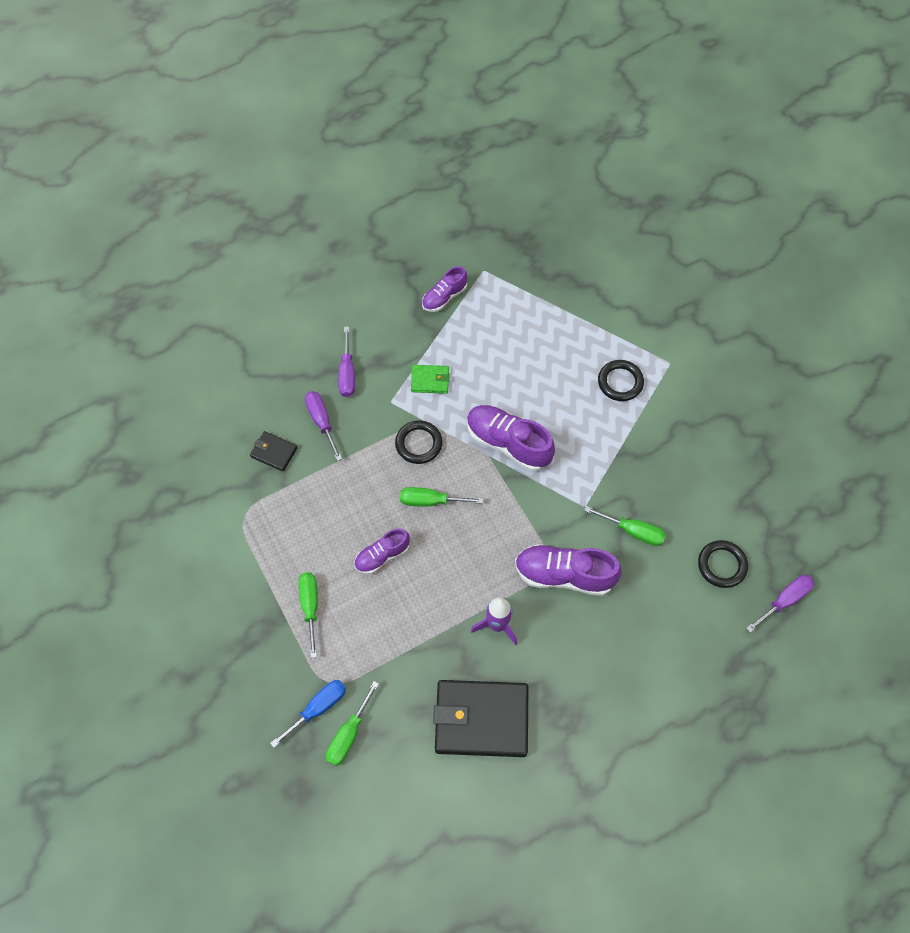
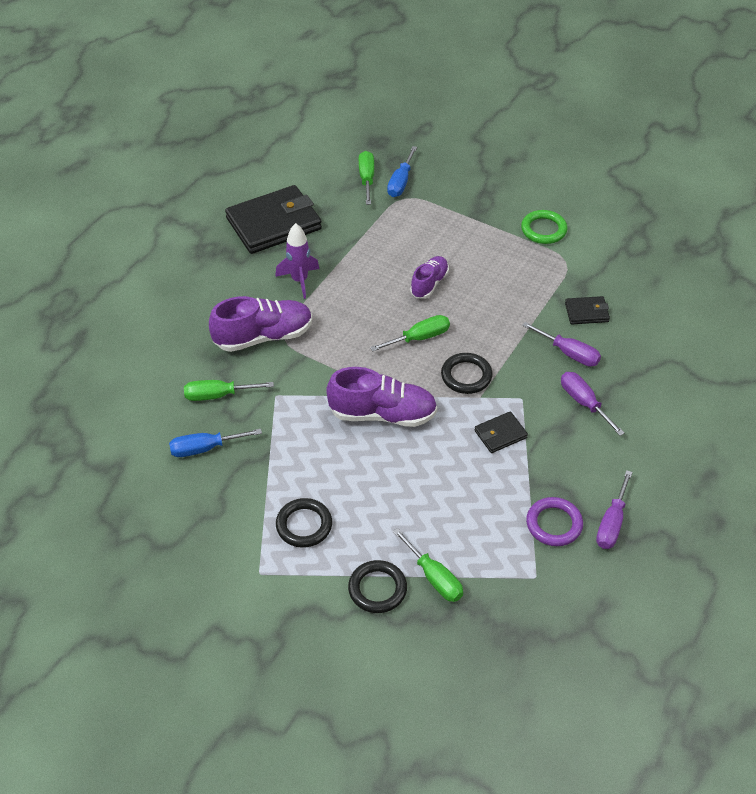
camera: 150 degrees right, 15 degrees down
green screwdriver [298,572,318,658] -> green screwdriver moved to [393,528,463,602]
green wallet [411,365,450,394] -> black wallet [474,411,528,453]
purple shoe [422,266,467,312] -> purple ring [526,497,583,546]
black ring [698,540,748,588] -> black ring moved to [348,560,407,613]
purple screwdriver [746,575,814,632] -> purple screwdriver moved to [596,470,633,549]
none -> blue screwdriver [169,429,262,457]
none -> green ring [521,210,567,244]

